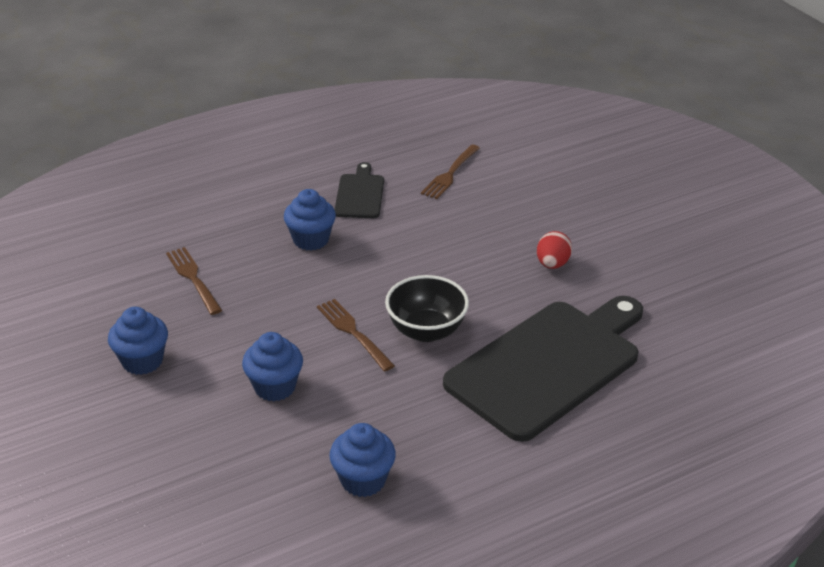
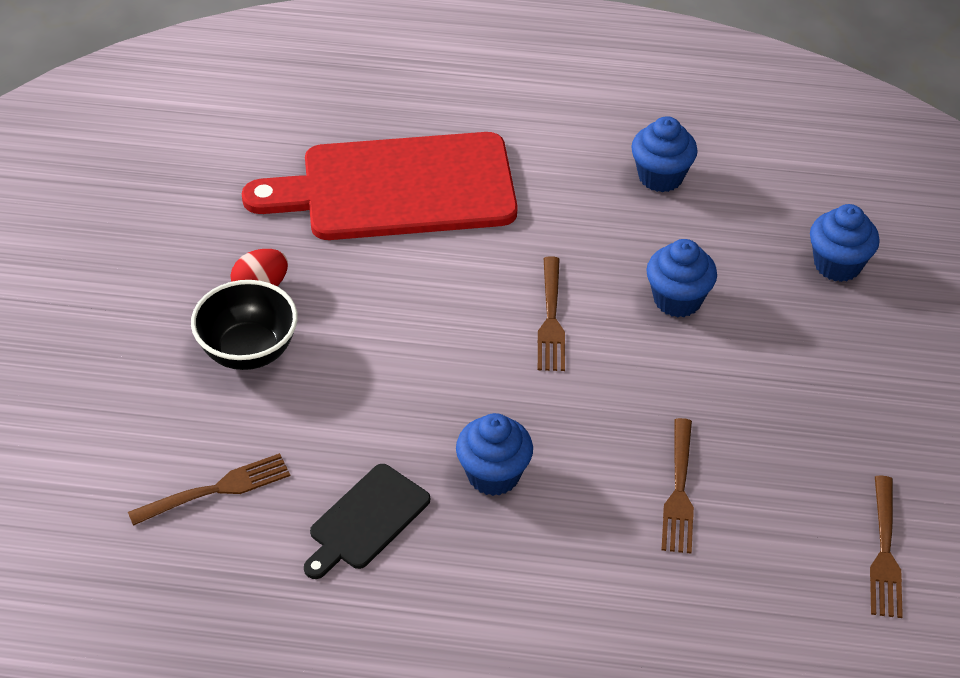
camera: 145 degrees left, 10 degrees up
blue cupcake [108,307,168,375] -> blue cupcake moved to [810,204,880,282]
black bowl [385,275,469,342] -> black bowl moved to [191,280,298,370]
black cutting board [443,296,643,442] -> red cutting board [242,132,518,240]
none -> brown fork [870,476,903,618]

